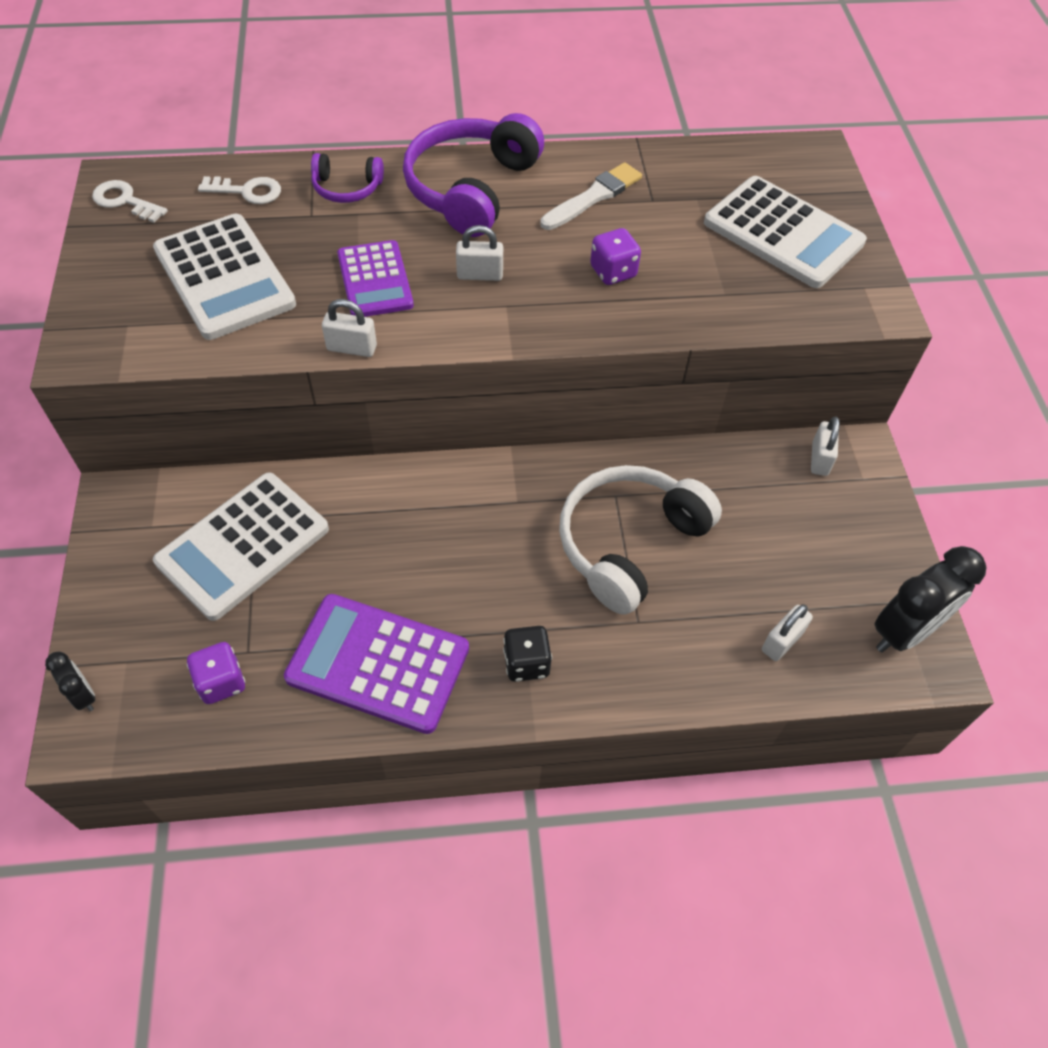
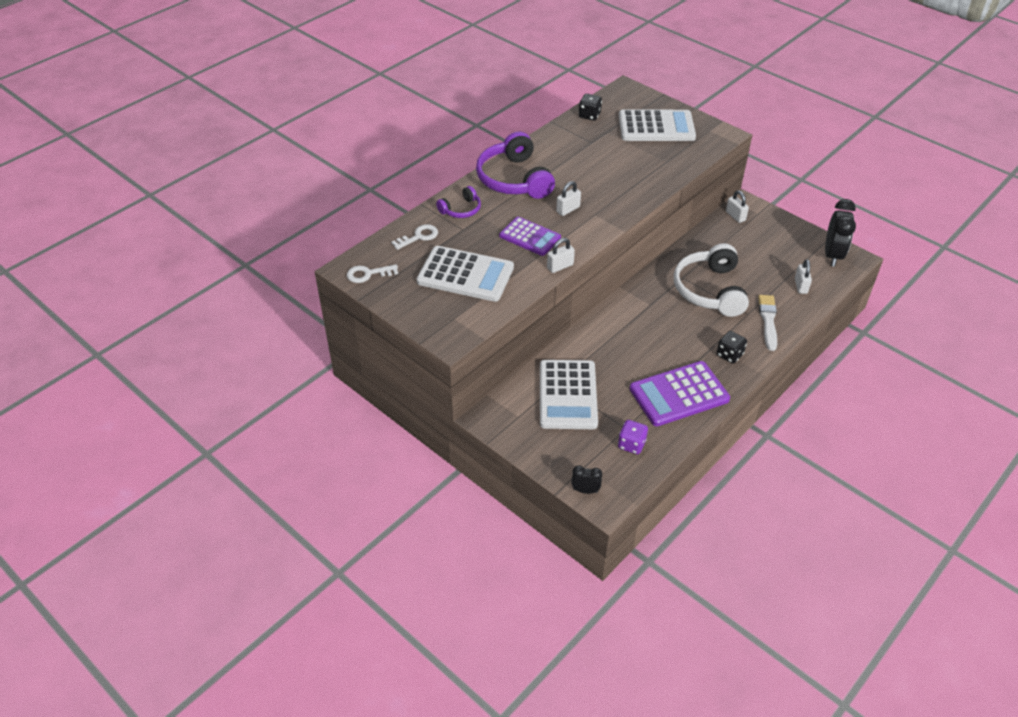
camera: 40 degrees left, 10 degrees down
white brush [540,162,642,230] -> white brush moved to [758,295,777,351]
purple dice [590,228,641,285] -> none
none -> black dice [578,94,602,121]

